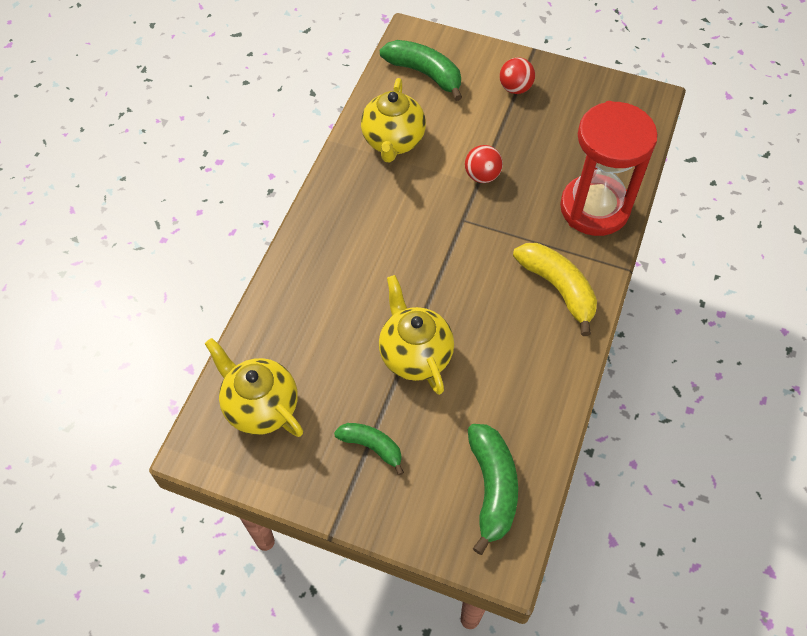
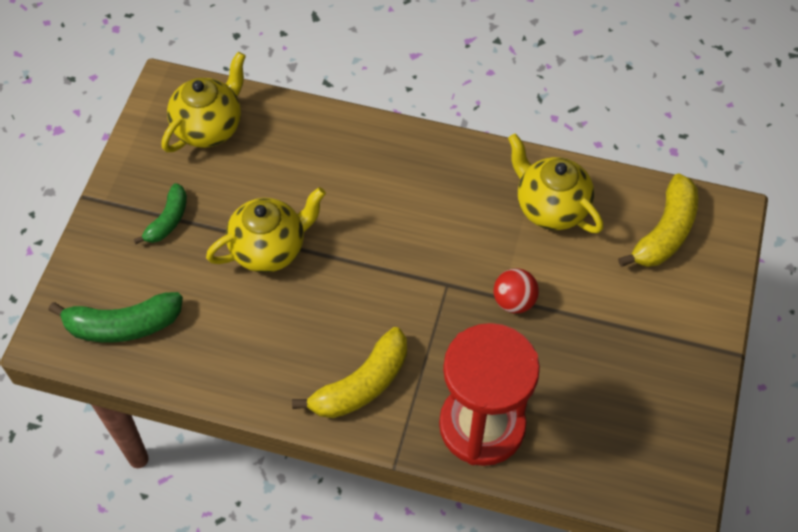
camera: 85 degrees right, 0 degrees up
yellow teapot [361,78,426,163] -> yellow teapot turned 45 degrees clockwise [508,134,604,233]
green banana [380,40,462,101] -> yellow banana [618,173,698,267]
red ball [500,57,535,94] -> none

